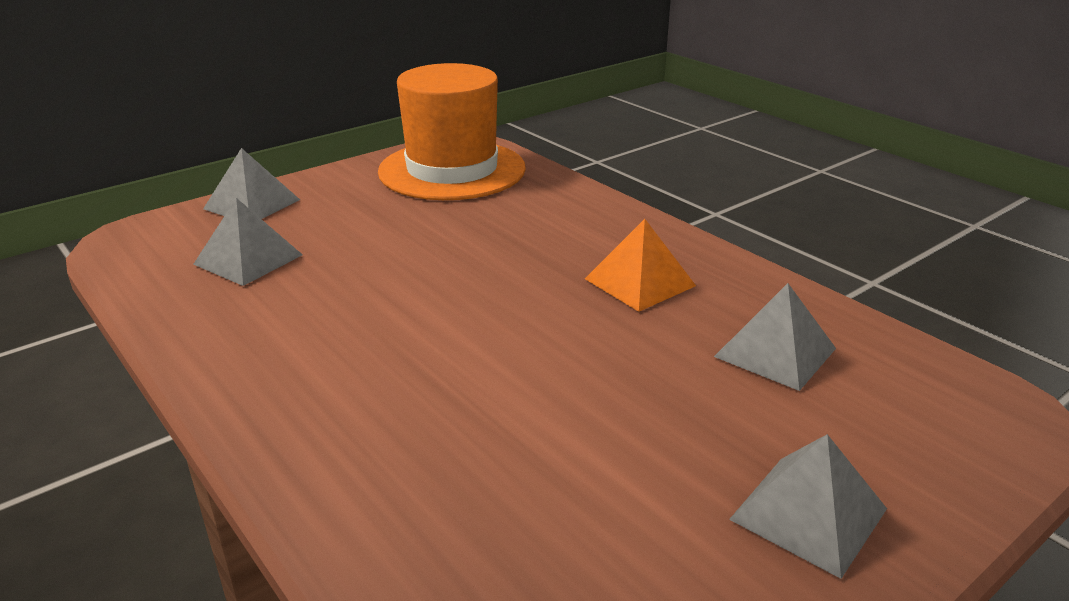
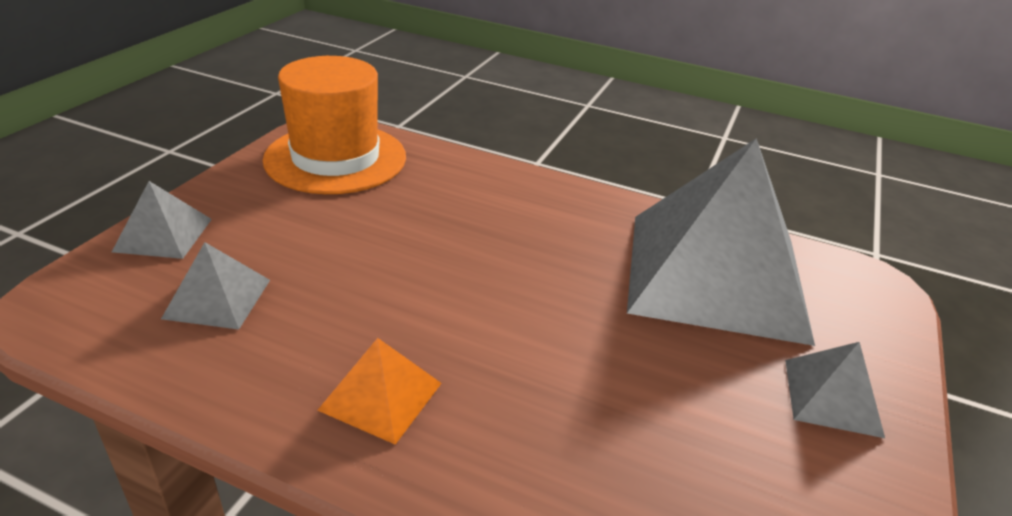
camera: 30 degrees left, 5 degrees up
orange pyramid [585,219,696,312] -> orange pyramid moved to [317,338,442,445]
grey pyramid [714,283,836,391] -> grey pyramid [627,138,815,346], size x2.43

